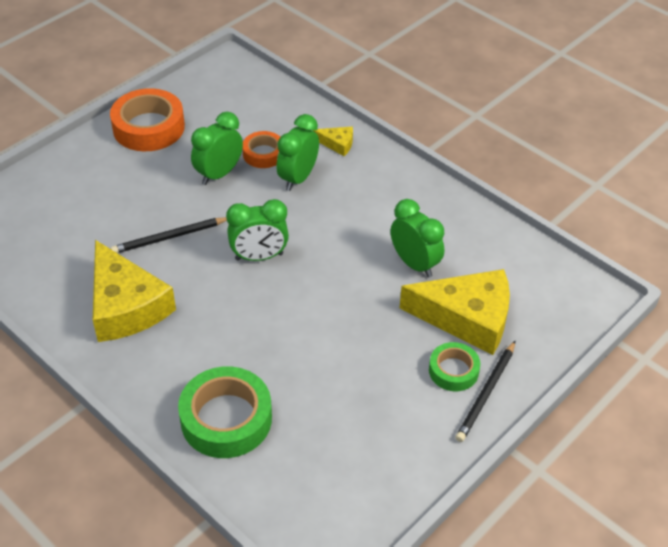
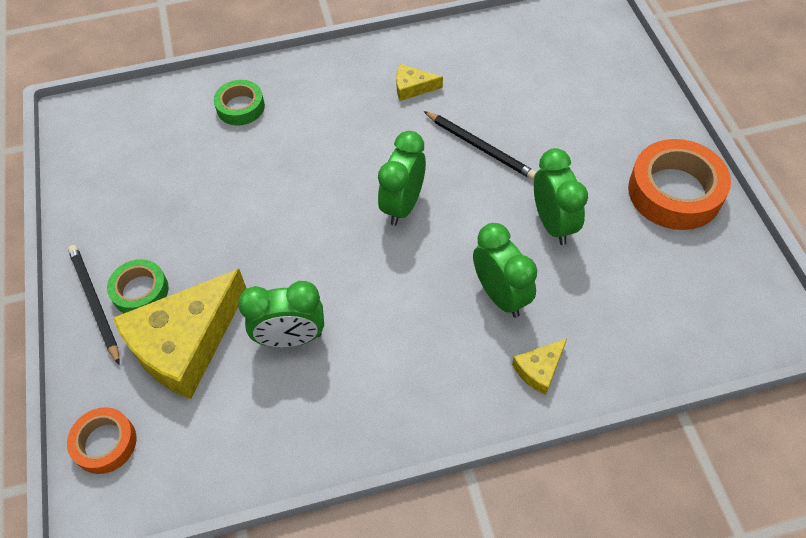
camera: 125 degrees right, 10 degrees up
yellow cheese [93,240,176,342] -> yellow cheese [396,64,443,101], size x0.44
black pencil [111,217,227,253] -> black pencil turned 120 degrees clockwise [424,111,536,180]
green tape [178,366,272,458] -> green tape [214,80,265,126], size x0.57
orange tape [242,131,280,168] -> orange tape moved to [67,407,137,474]

